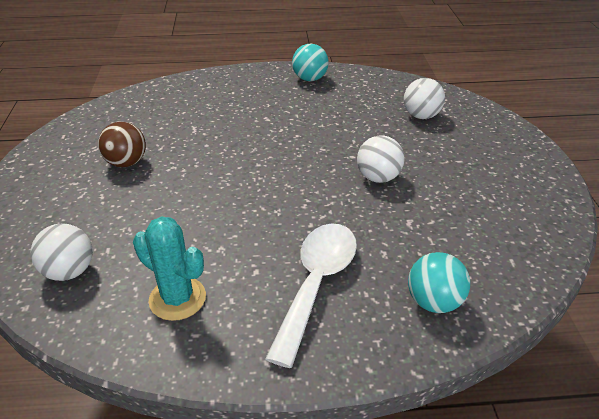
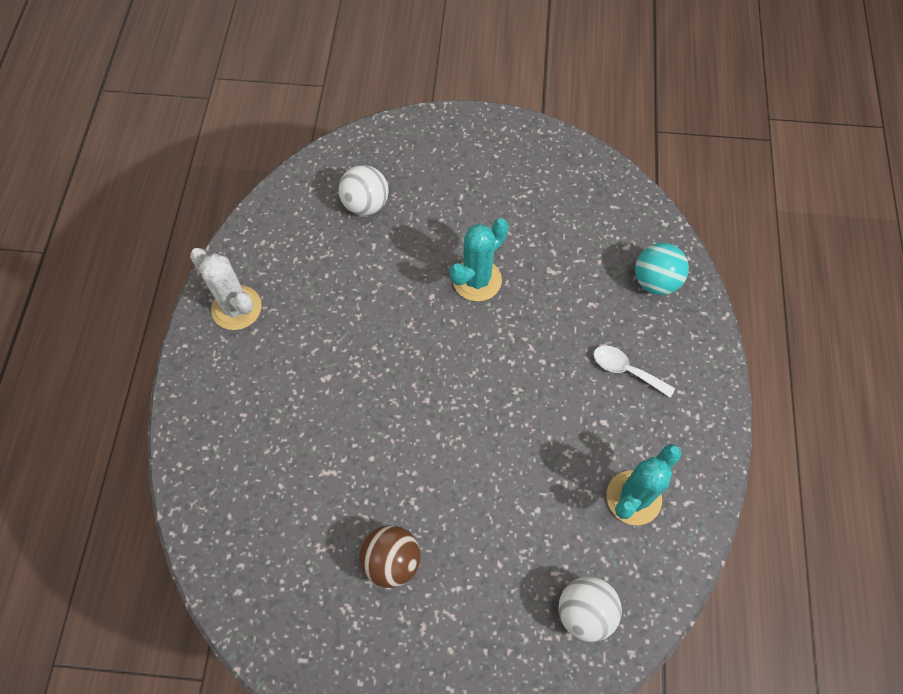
camera: 80 degrees left, 25 degrees up
white spoon [265,223,357,368] -> white spoon [593,345,675,398], size x0.52
turquoise ball [292,44,329,81] -> white cactus [190,248,262,330]
white ball [357,135,404,183] -> turquoise cactus [449,218,509,301]

